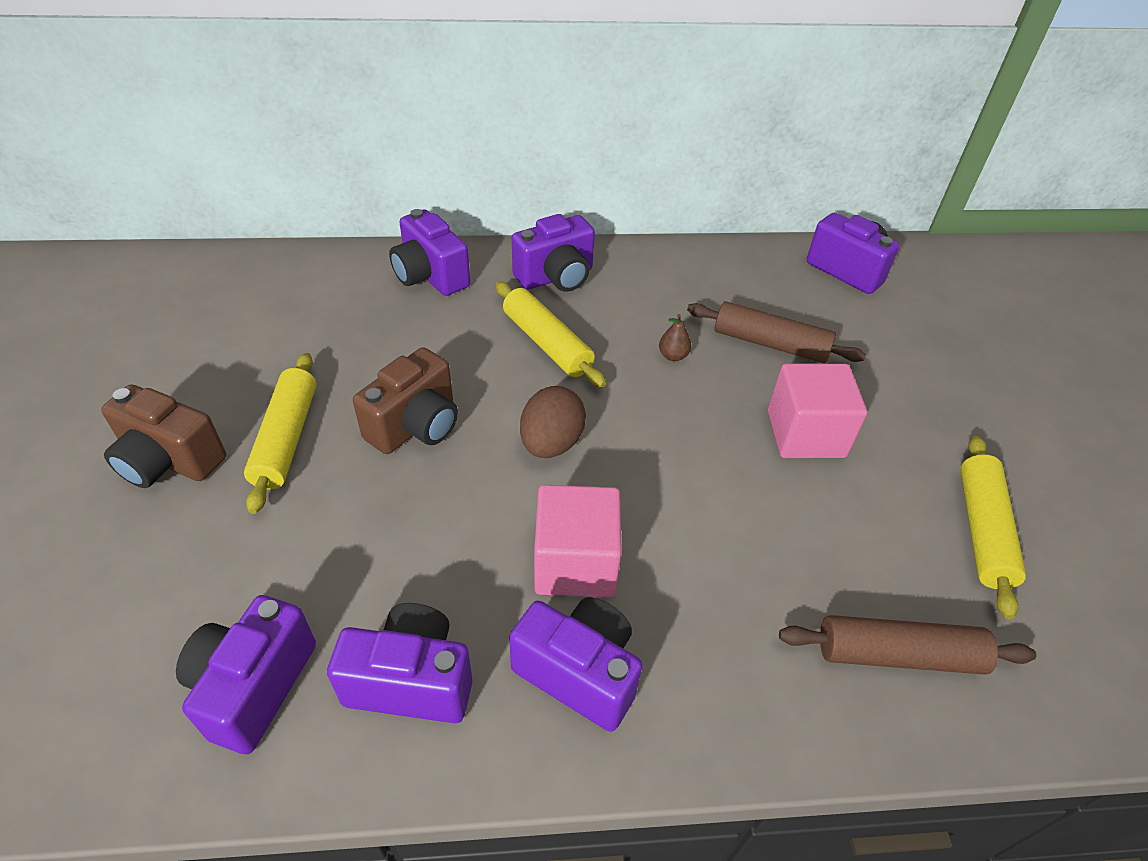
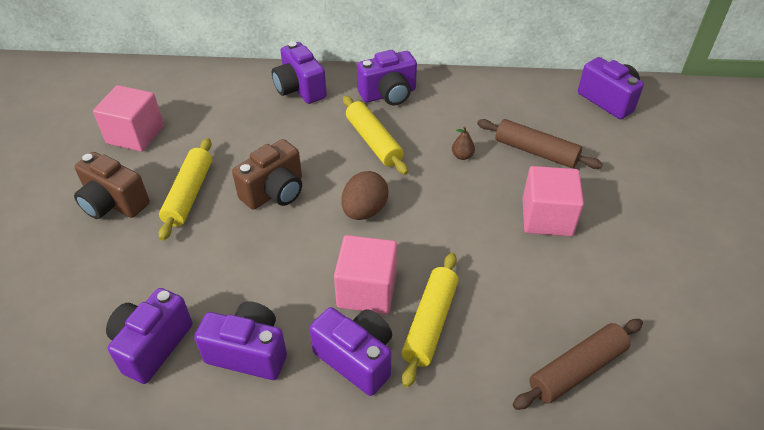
camera: 10 degrees right, 0 degrees up
brown rolling pin [779,615,1036,675] -> brown rolling pin turned 45 degrees counterclockwise [513,319,643,410]
yellow rolling pin [960,436,1026,619] -> yellow rolling pin moved to [402,253,459,388]
none -> pink cube [93,85,164,152]

